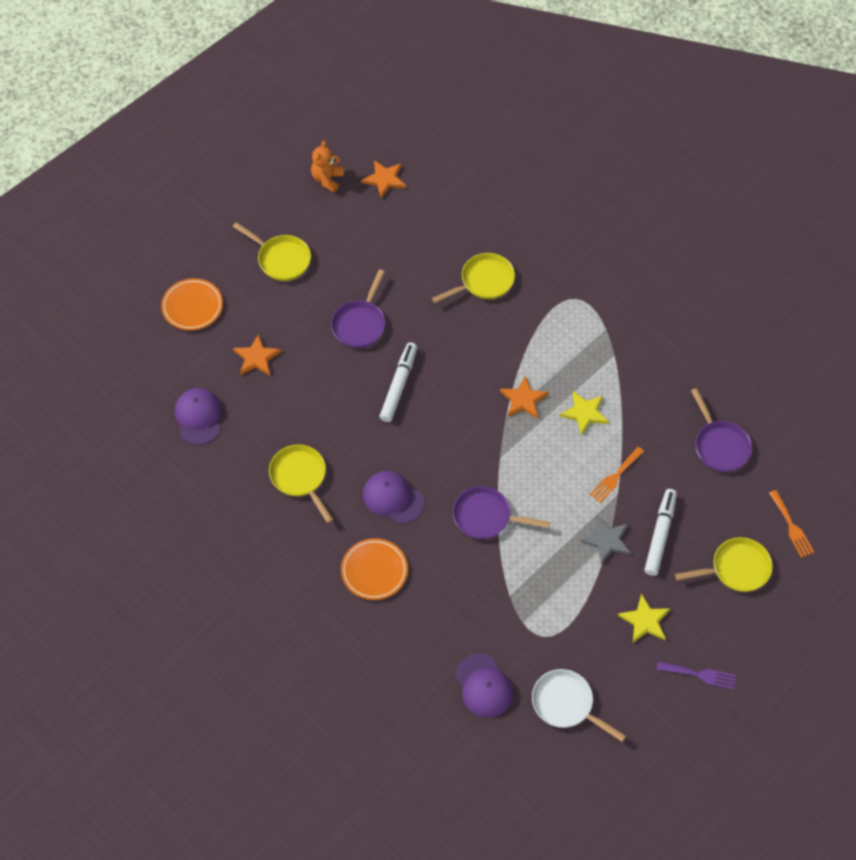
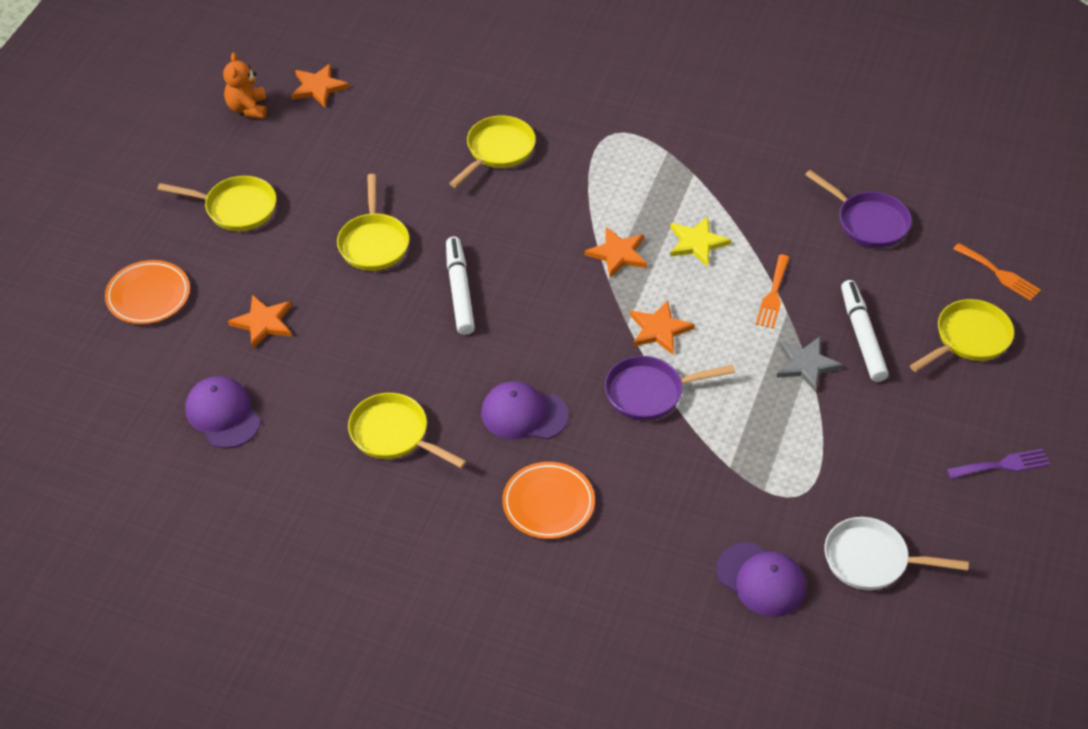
camera: 25 degrees left, 10 degrees down
purple pan [331,269,385,348] -> yellow pan [337,174,409,271]
yellow star [618,594,670,643] -> none
none -> orange star [630,301,695,355]

